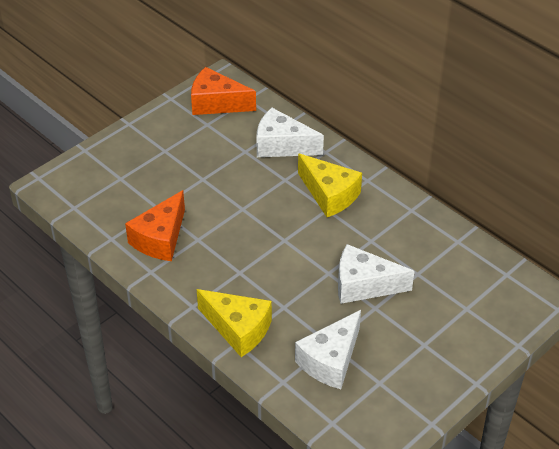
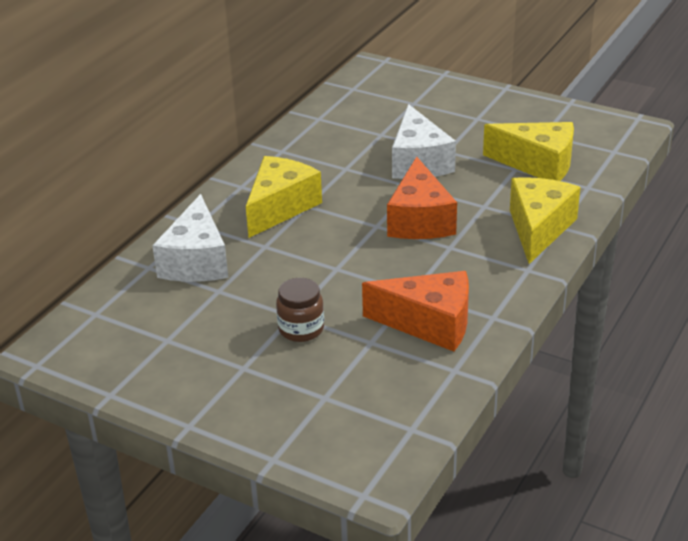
camera: 105 degrees left, 10 degrees down
orange cheese [191,67,256,115] -> orange cheese moved to [387,157,457,239]
white cheese [295,310,361,389] -> yellow cheese [483,122,574,181]
none -> brown jar [276,278,324,342]

